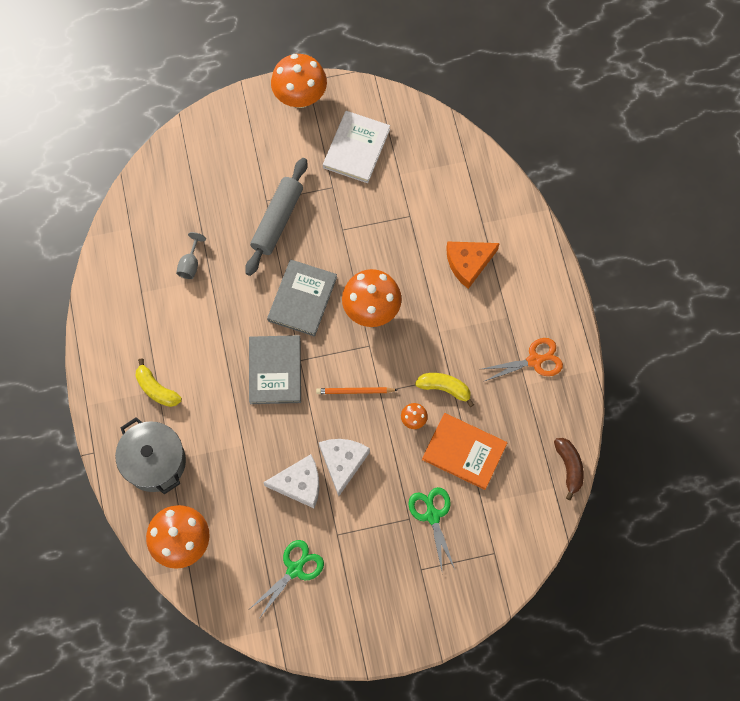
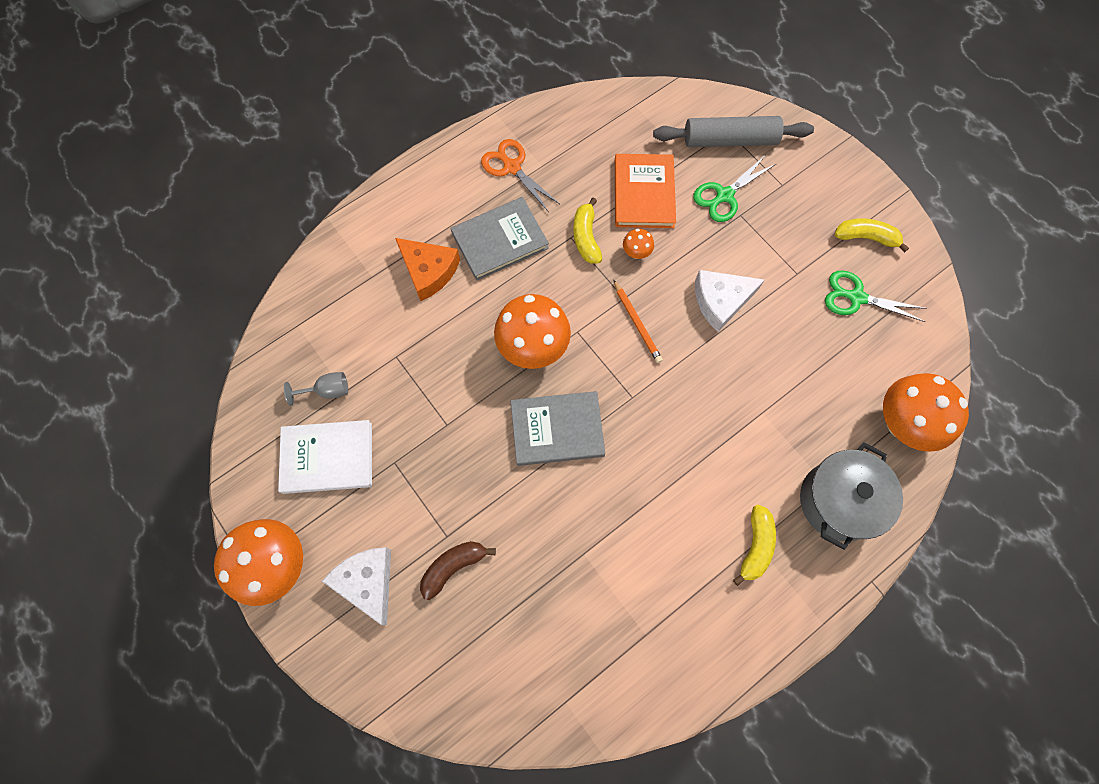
camera: 115 degrees left, 0 degrees up
grey goblet [176,232,206,279] -> grey goblet moved to [284,372,348,406]
grey rolling pin [245,158,307,276] -> grey rolling pin moved to [653,116,814,147]
grey book [249,335,301,404] -> grey book moved to [451,197,549,281]
white cheese [263,454,319,508] -> white cheese moved to [322,547,391,625]
brown banana [554,438,584,500] -> brown banana moved to [420,541,496,600]
none -> yellow banana [835,218,909,252]

